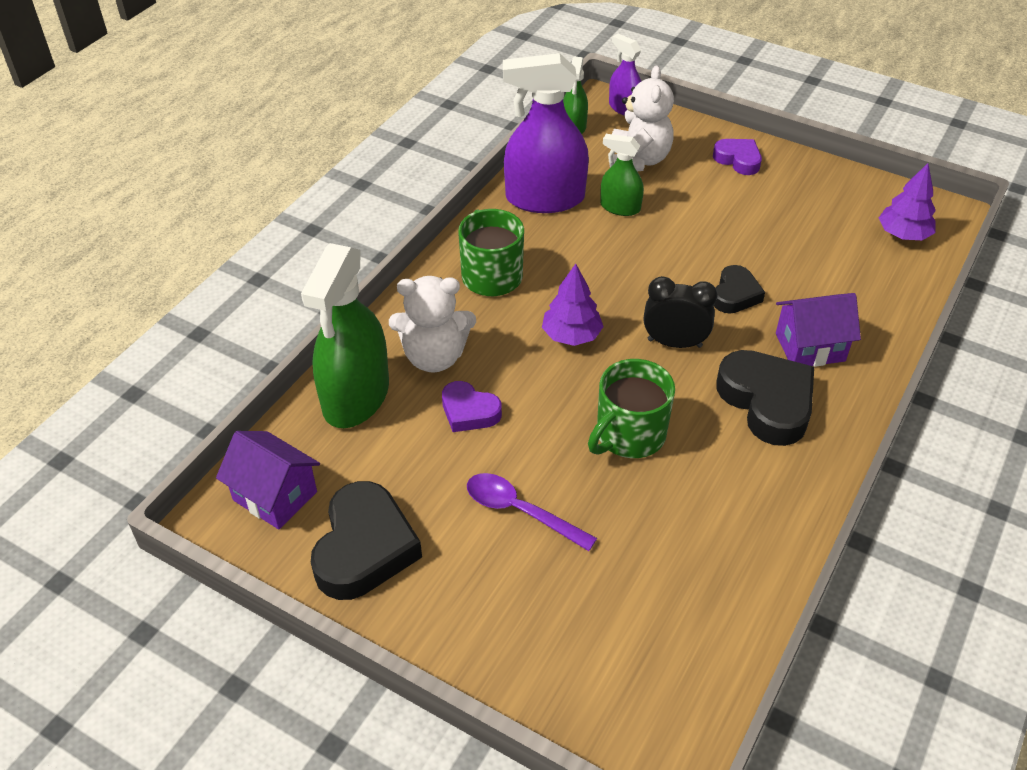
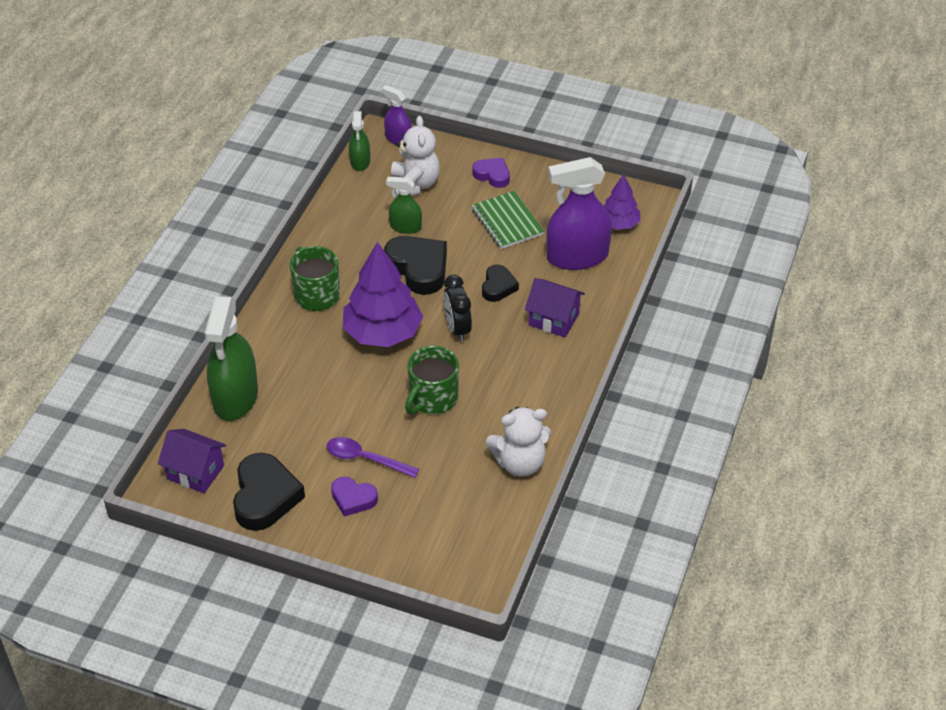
camera: 10 degrees left, 0 degrees up
white teddy bear [389,276,476,373] -> white teddy bear moved to [486,407,551,477]
purple heart [442,381,502,432] -> purple heart moved to [331,477,378,517]
purple spray bottle [503,53,589,213] -> purple spray bottle moved to [546,157,612,270]
purple tree [542,264,604,346] -> purple tree [343,242,423,347], size x1.80
black clock [644,276,718,348] -> black clock turned 105 degrees counterclockwise [443,275,472,342]
black heart [716,350,814,446] -> black heart moved to [384,236,447,295]
purple house [776,293,861,367] -> purple house turned 45 degrees clockwise [525,278,585,337]
none -> green notebook [471,191,544,249]

